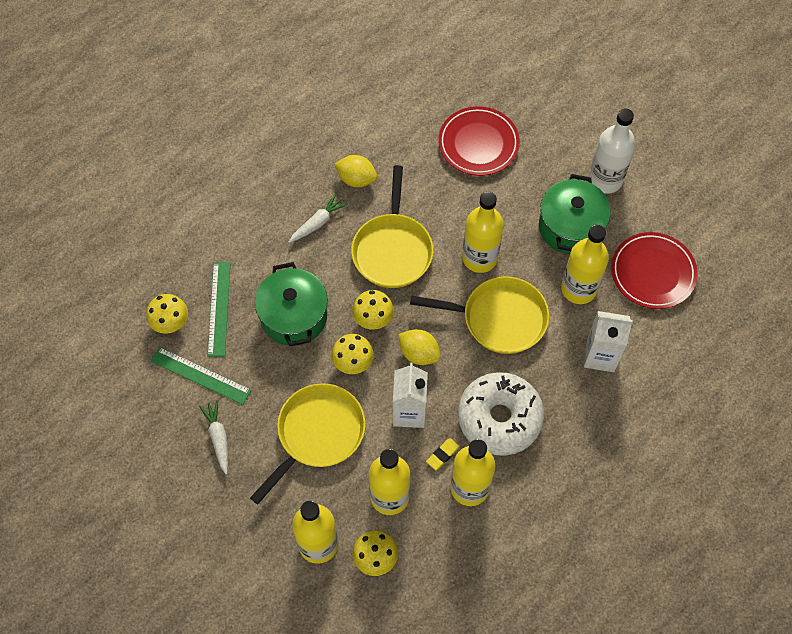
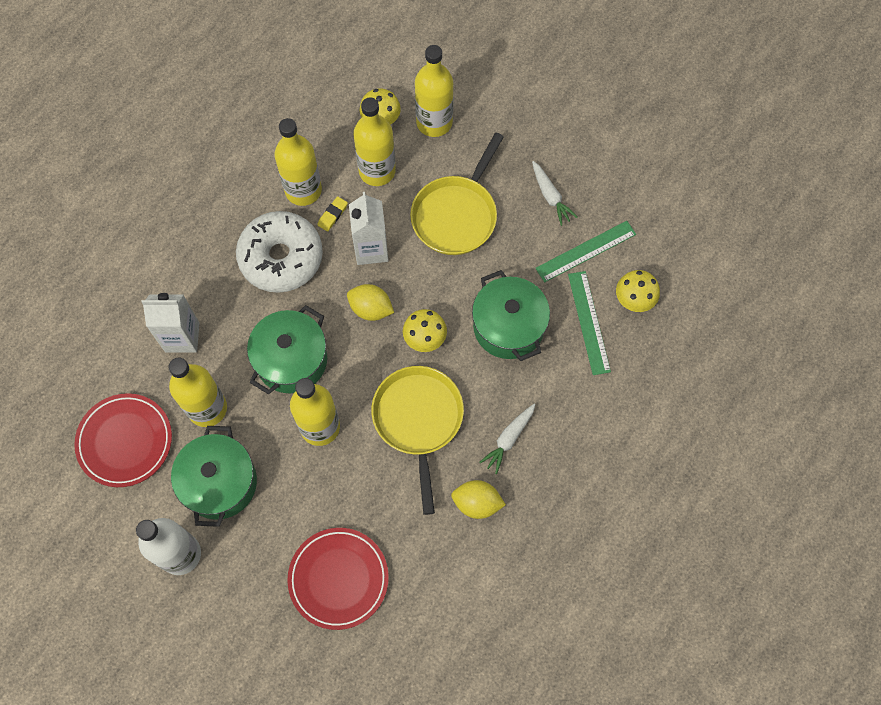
camera: 170 degrees right, 5 degrees up
green ruler [151,347,251,405] -> green ruler turned 45 degrees counterclockwise [535,221,636,282]
yellow mushroom [331,334,374,374] -> none
yellow pan [410,276,549,354] -> green pot [247,305,327,395]

